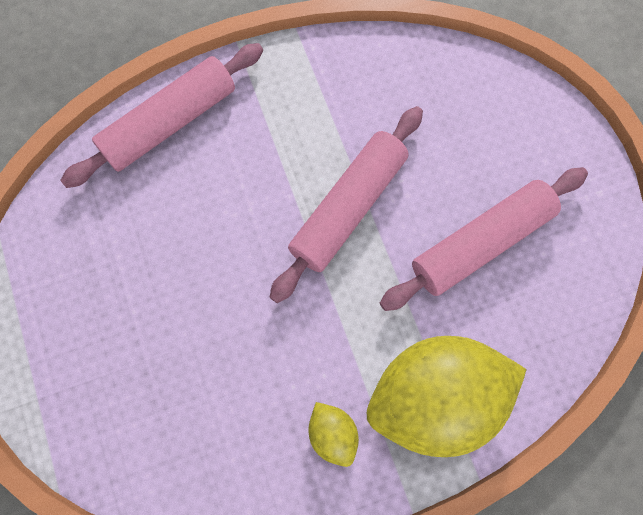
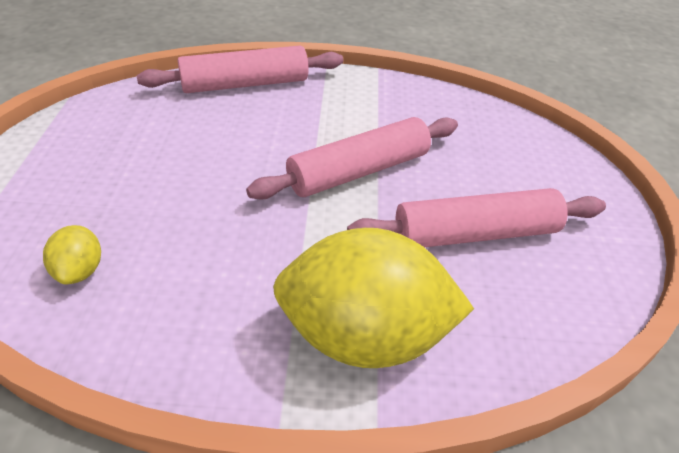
camera: 20 degrees right, 30 degrees down
yellow lemon [308,402,359,467] -> yellow lemon moved to [43,225,101,285]

